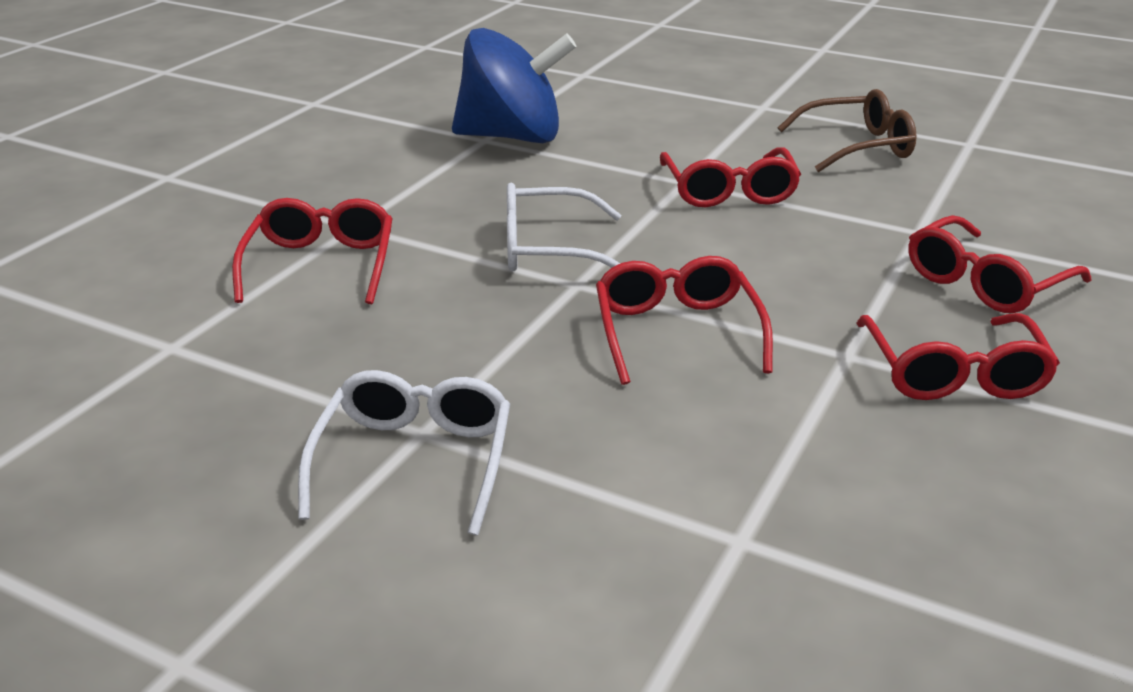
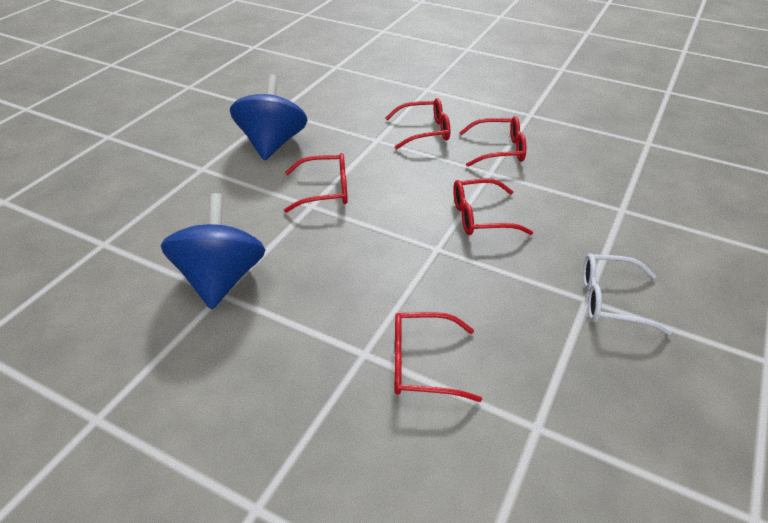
camera: 90 degrees left, 10 degrees up
white glasses [507,183,621,271] -> none
brown glasses [778,89,917,172] -> blue spinning top [230,74,308,160]
red glasses [908,215,1091,313] -> red glasses turned 60 degrees counterclockwise [386,98,450,149]

